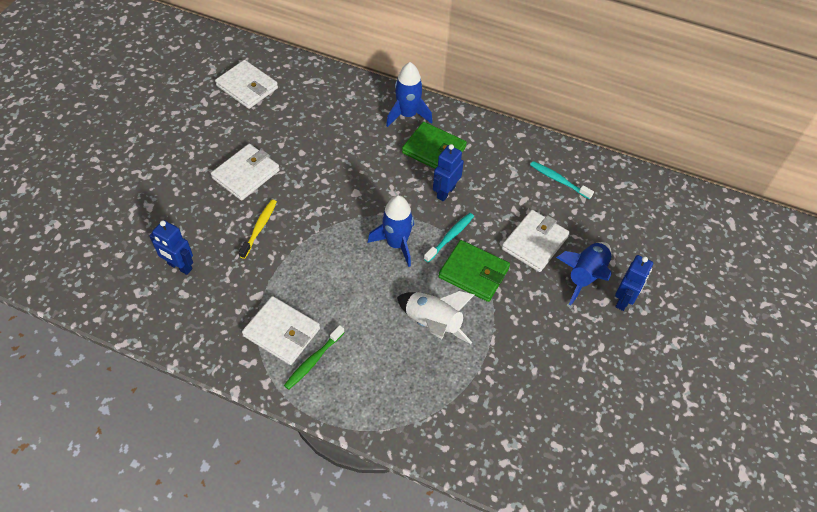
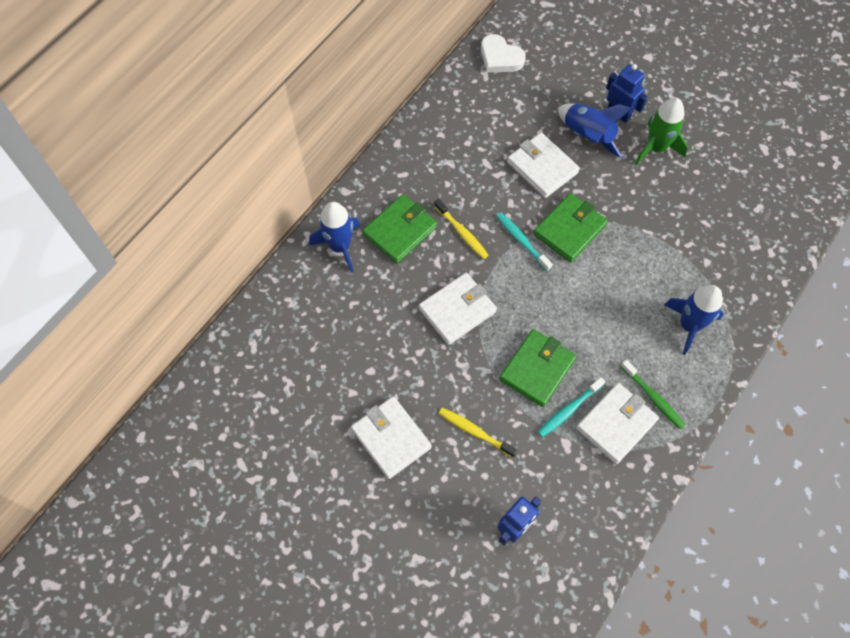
camera: 75 degrees left, 10 degrees up
white wallet [215,60,278,109] -> white wallet moved to [419,273,497,345]
blue rocket [367,195,414,267] -> blue rocket moved to [664,285,724,355]
white rocket [397,291,474,344] -> none
blue robot [433,144,464,201] -> yellow toothbrush [434,199,489,259]
turquoise toothbrush [530,161,594,200] -> turquoise toothbrush moved to [538,377,605,437]
none -> white heart [481,34,526,73]
none -> green wallet [499,329,576,407]
none -> green rocket [635,98,688,165]

